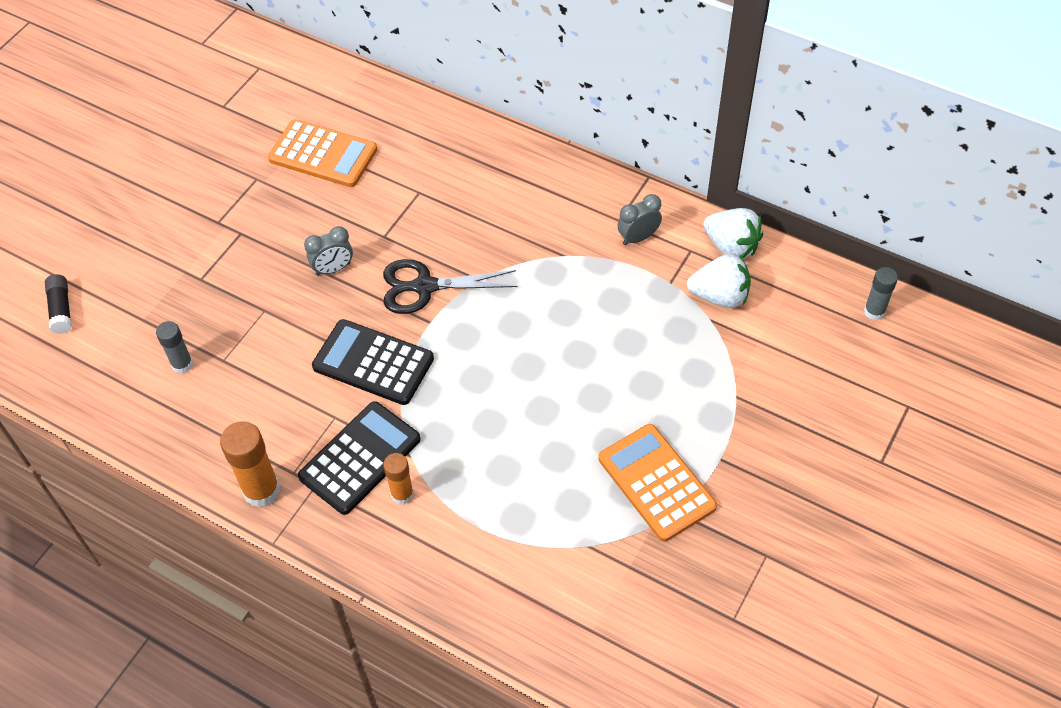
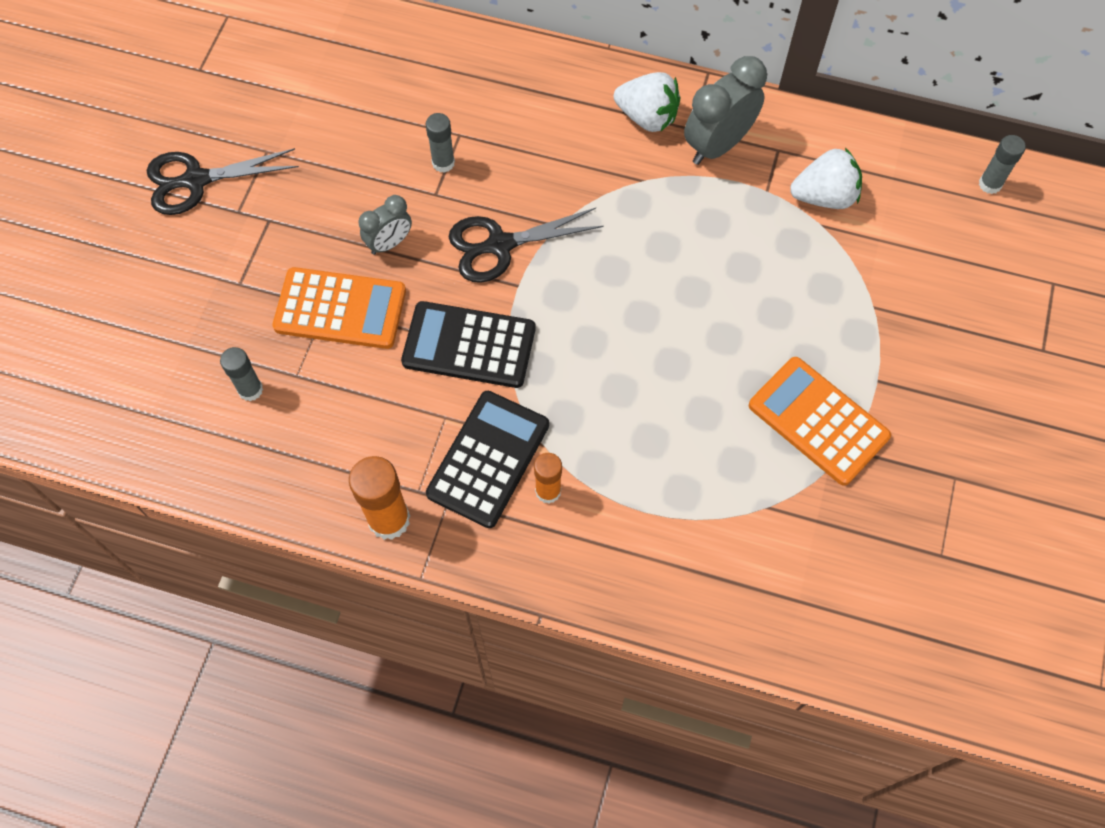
camera: 15 degrees left, 10 degrees up
black glue stick [45,274,72,334] -> none
orange calculator [268,119,377,187] -> orange calculator moved to [272,267,406,349]
grey clock [617,194,662,245] -> grey clock [684,56,767,165], size x1.70
white strawberry [703,208,763,259] -> white strawberry moved to [614,72,680,132]
none -> black scissors [147,148,299,215]
none -> grey glue stick [426,113,455,173]

